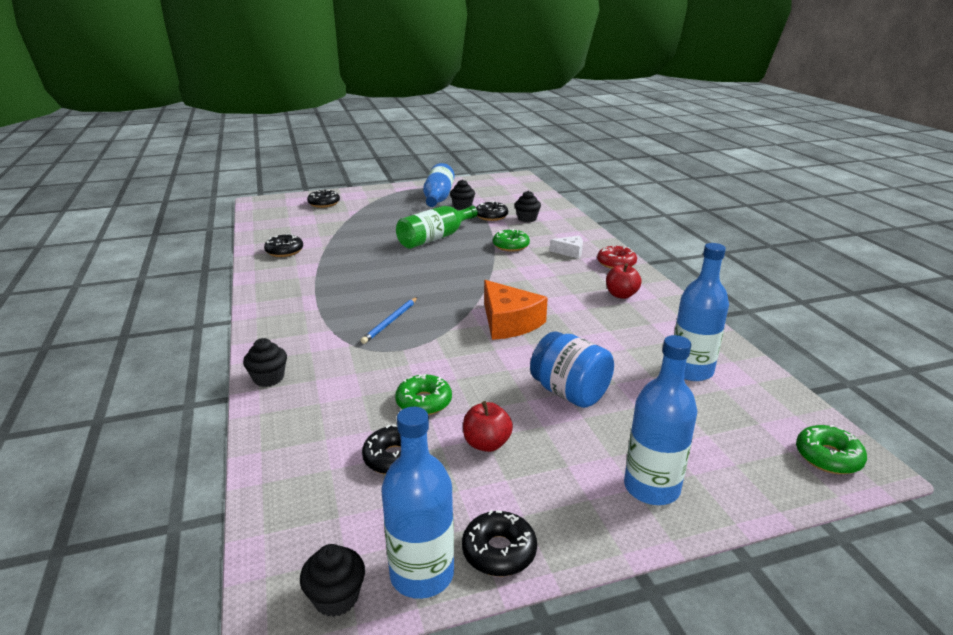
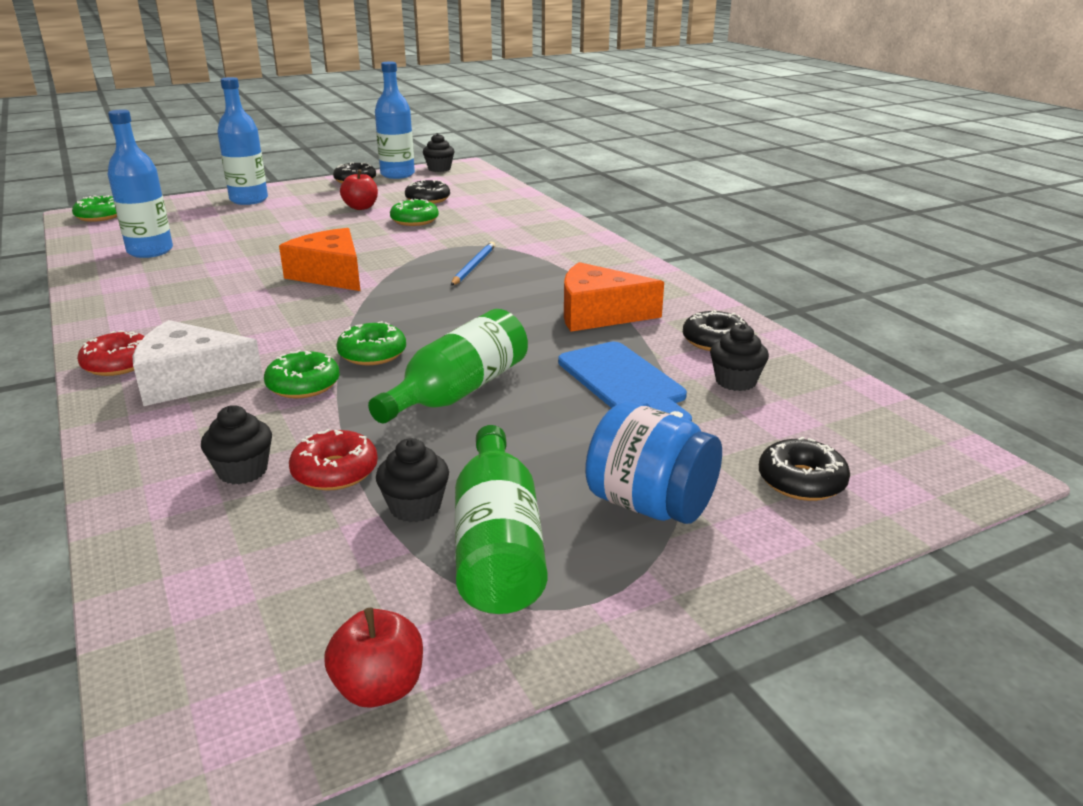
camera: 170 degrees right, 0 degrees up
black cupcake [243,338,287,387] -> black cupcake moved to [710,323,769,391]
blue bottle [423,163,455,207] -> green bottle [455,425,547,614]
black donut [476,201,508,221] -> red donut [289,429,378,491]
blue jar [530,331,614,408] -> blue jar moved to [585,402,722,524]
white cheese [550,236,583,259] -> white cheese [132,320,264,406], size x1.84
red apple [606,263,642,299] -> red apple moved to [324,608,423,708]
none -> green donut [336,321,406,365]
none -> blue cutting board [558,342,692,421]
none -> orange cheese [564,262,664,332]

